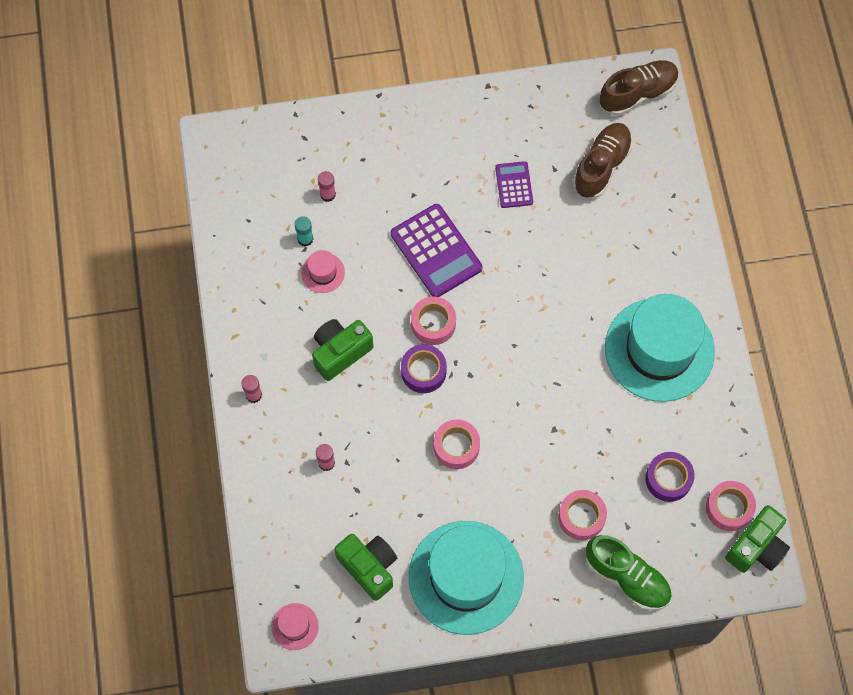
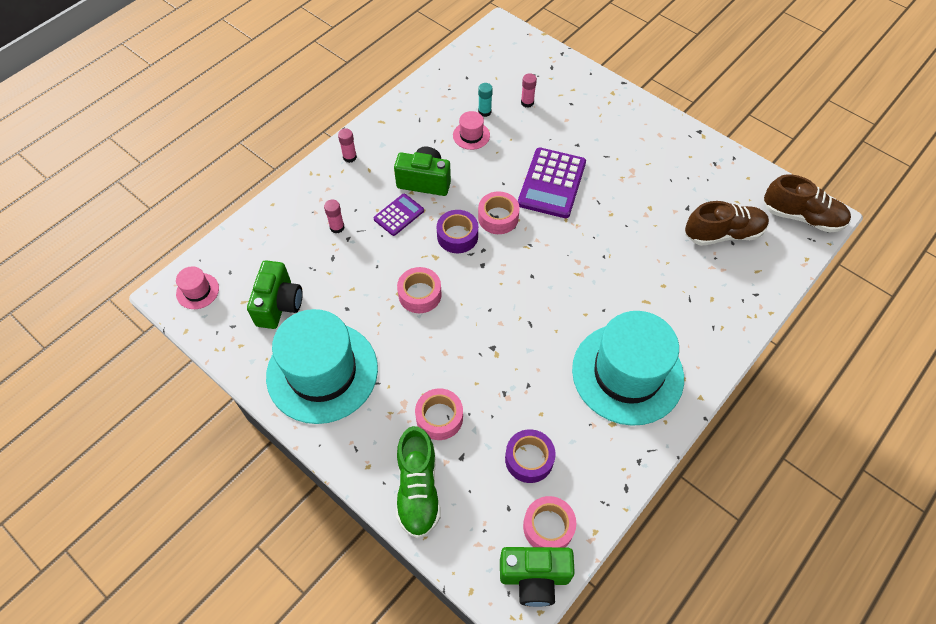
camera: 50 degrees right, 10 degrees down
purple calculator [495,161,533,208] -> purple calculator moved to [374,194,424,236]

